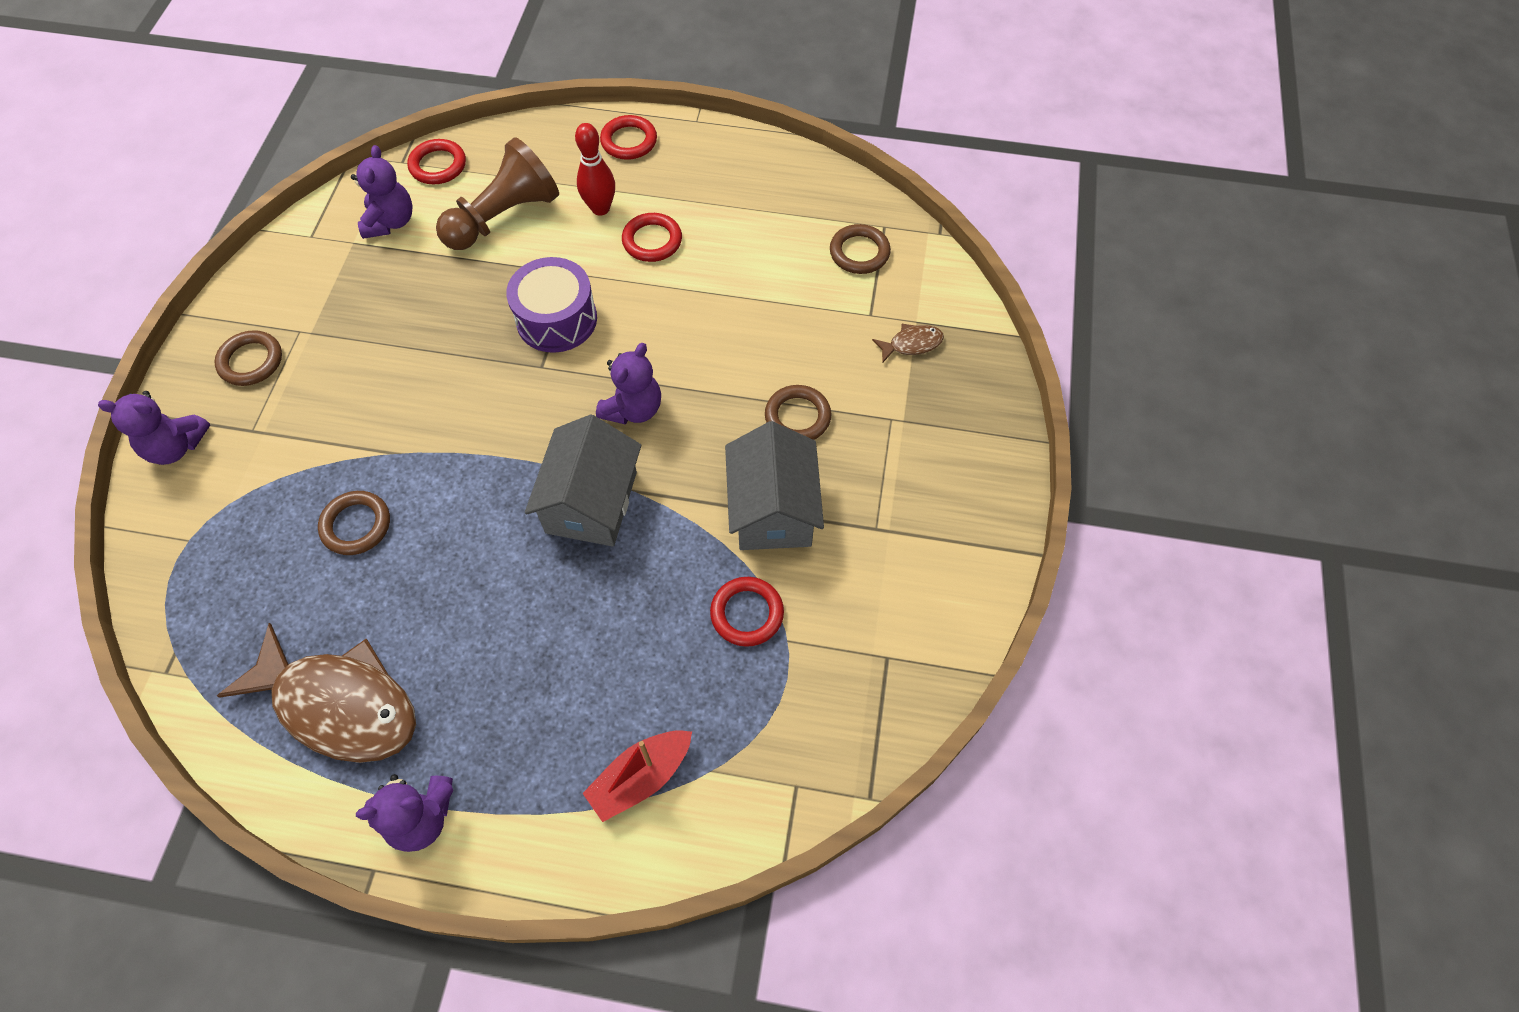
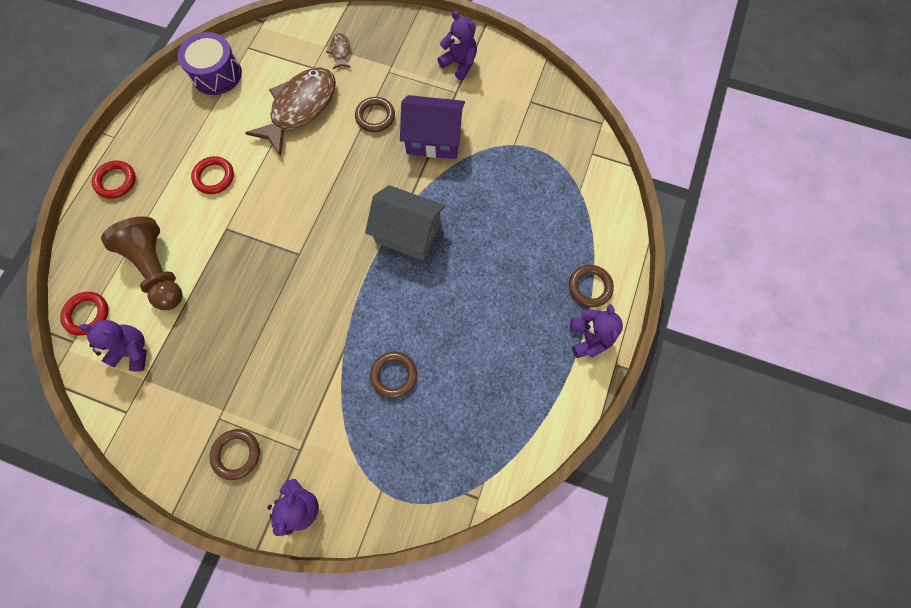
camera: 80 degrees left, 10 degrees up
brown fish [217,623,416,763] -> brown fish moved to [245,67,336,157]
purple drum [506,257,597,353] -> purple drum moved to [178,32,242,95]
red bowling pin [575,123,615,216] -> none
red boat [582,730,692,822] -> none
purple teddy bear [596,343,661,424] -> purple teddy bear moved to [438,11,477,80]
red ring [710,577,784,647] -> none
grey house [725,421,824,550] -> purple house [400,95,465,159]
brown ring [830,224,891,274] -> brown ring moved to [569,265,614,307]

